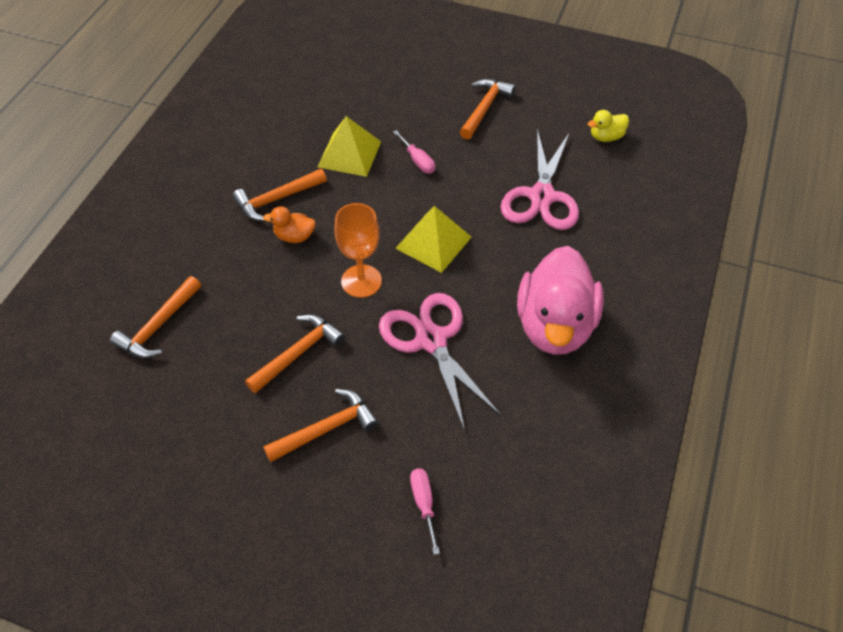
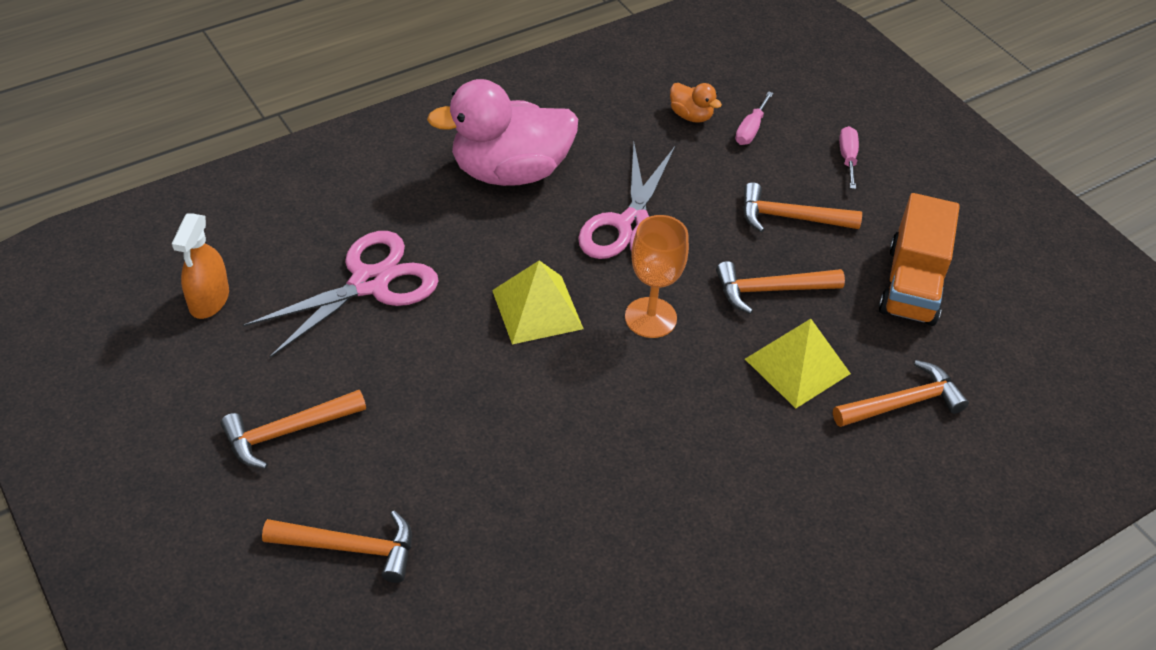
camera: 145 degrees left, 5 degrees down
orange hammer [232,169,327,221] -> orange hammer moved to [262,511,412,583]
orange duck [263,206,316,243] -> orange duck moved to [670,83,722,123]
yellow pyramid [318,116,381,177] -> yellow pyramid moved to [745,319,851,408]
pink screwdriver [393,130,435,173] -> pink screwdriver moved to [839,126,859,189]
pink duck [517,246,604,355] -> pink duck turned 150 degrees counterclockwise [427,79,578,186]
yellow duck [588,110,629,142] -> orange spray bottle [172,213,229,319]
none -> orange truck [879,193,960,326]

